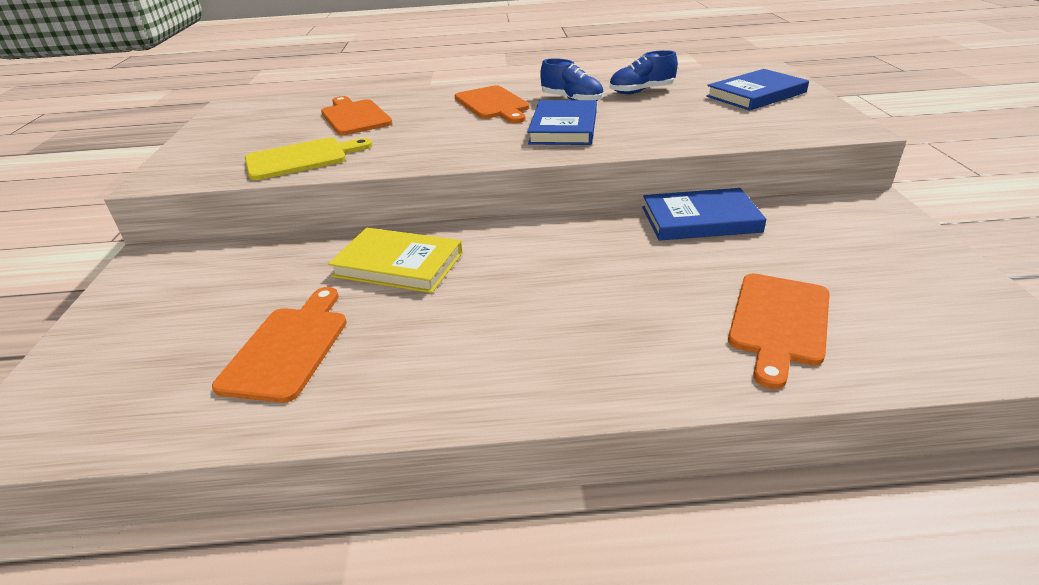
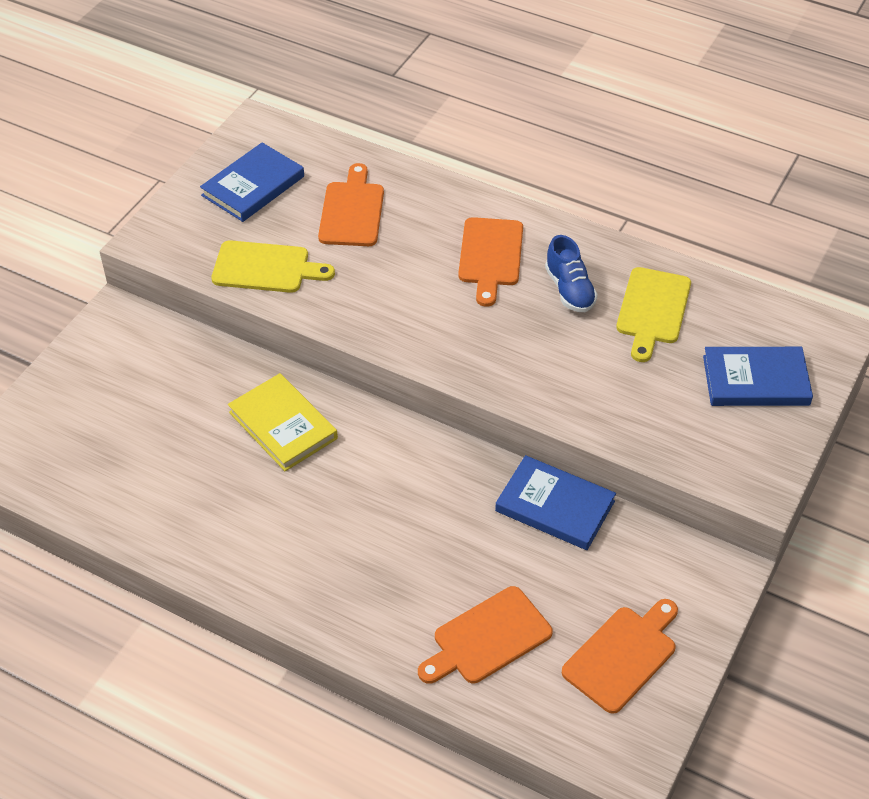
camera: 30 degrees right, 15 degrees up
orange cutting board [212,287,347,403] -> orange cutting board moved to [562,599,678,714]
blue book [528,100,597,145] -> blue book moved to [200,142,304,222]
blue shoe [609,50,678,94] -> yellow cutting board [616,267,691,362]

